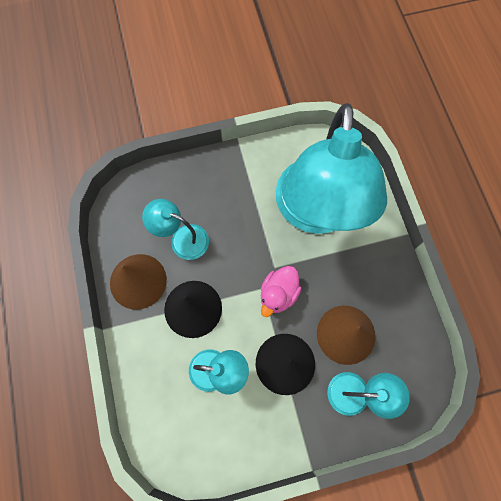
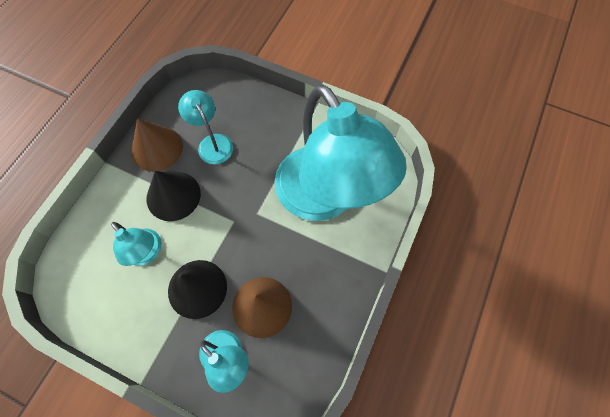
camera: 40 degrees right, 5 degrees down
pink duck [261,266,302,317] -> none
turquoise lamp [276,103,387,234] -> turquoise lamp turned 75 degrees counterclockwise [275,84,407,221]

